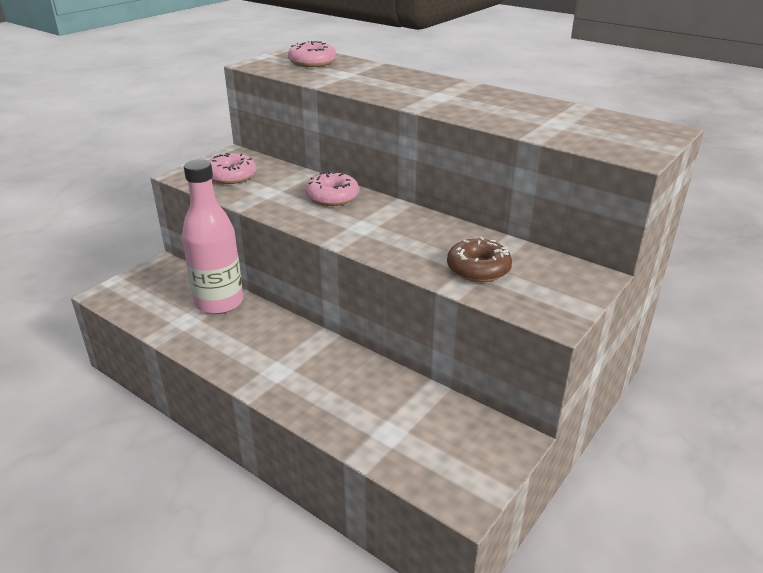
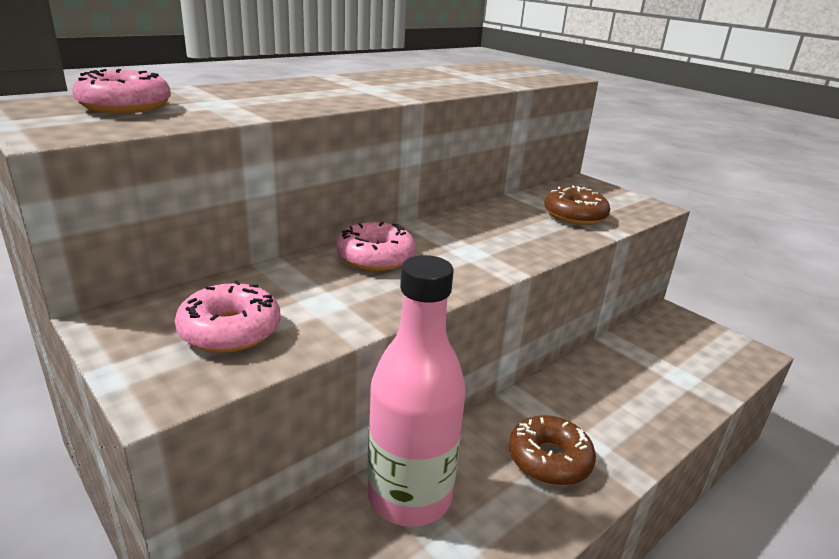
camera: 80 degrees left, 5 degrees down
none -> brown donut [509,415,596,486]

